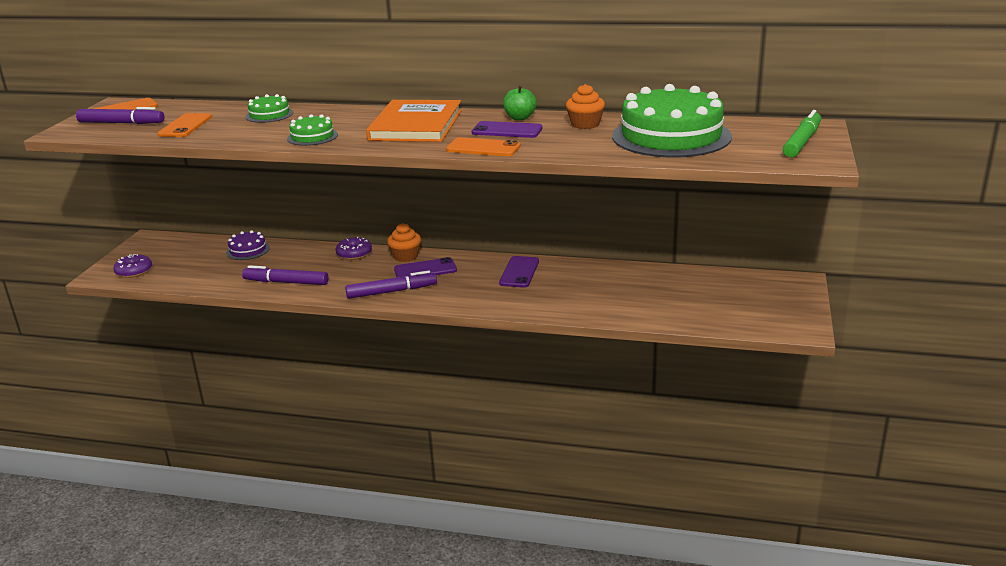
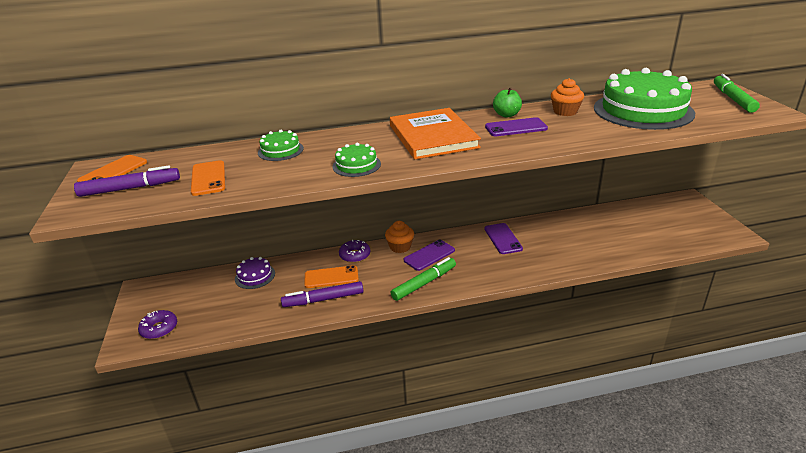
camera: 25 degrees left, 5 degrees up
purple marker [345,270,437,299] -> green marker [391,257,456,301]
orange phone [446,137,521,156] -> orange phone moved to [304,265,359,288]

